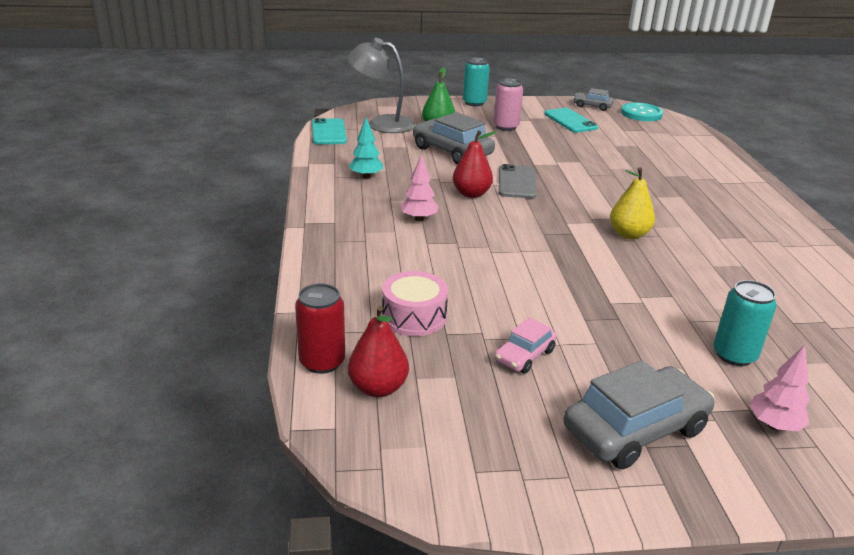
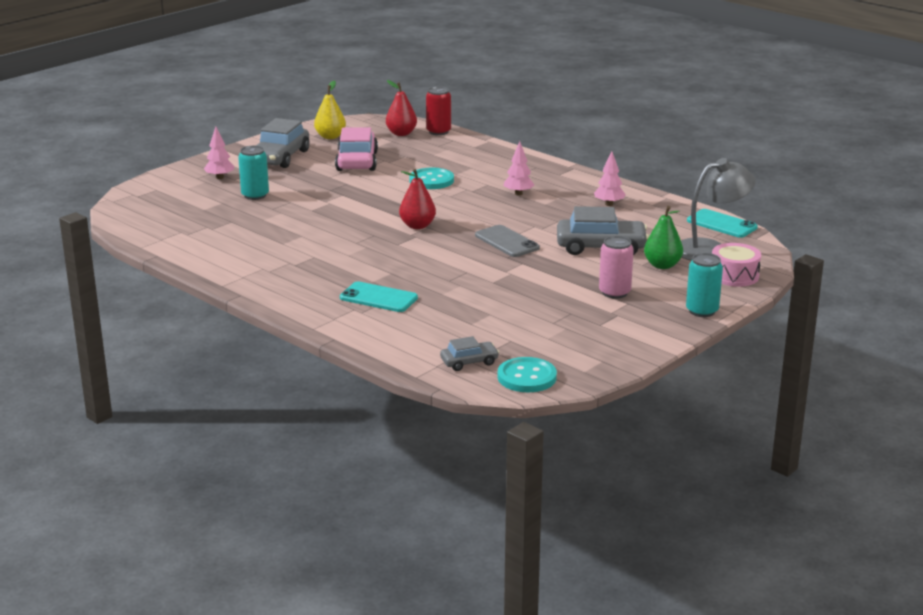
camera: 140 degrees right, 5 degrees down
turquoise tree [349,118,383,179] -> pink tree [594,151,626,206]
pink drum [382,271,448,336] -> pink drum moved to [712,243,761,287]
red pear [453,130,497,198] -> red pear moved to [399,169,436,229]
pink car [494,318,557,374] -> pink car [335,127,378,171], size x1.87
turquoise phone [544,108,598,133] -> turquoise phone moved to [340,282,418,312]
grey car [573,88,614,111] -> grey car moved to [440,336,499,371]
yellow pear [610,167,655,239] -> yellow pear moved to [314,81,346,139]
none -> turquoise button [409,168,454,189]

